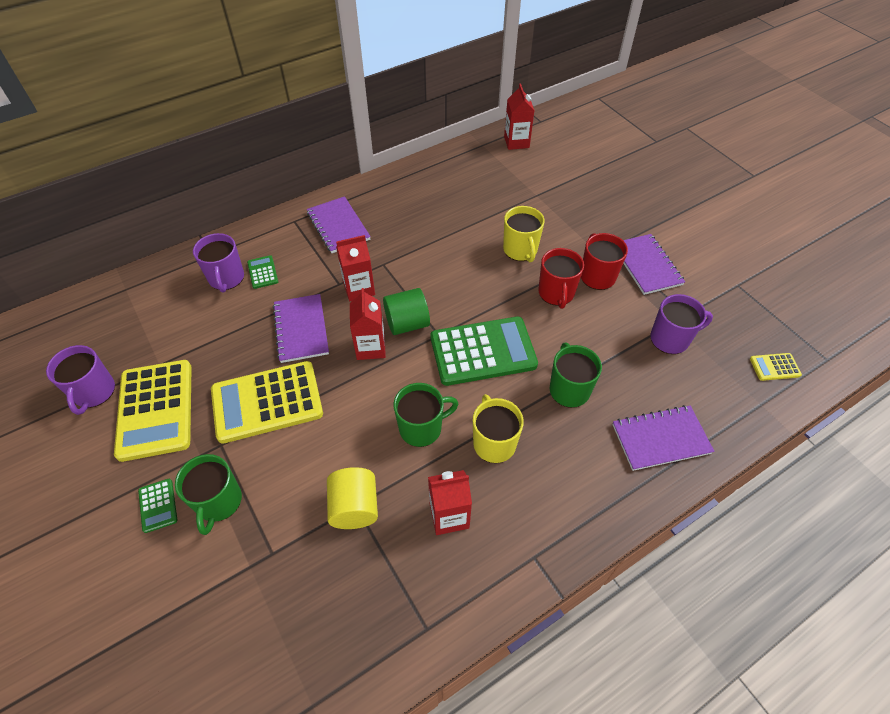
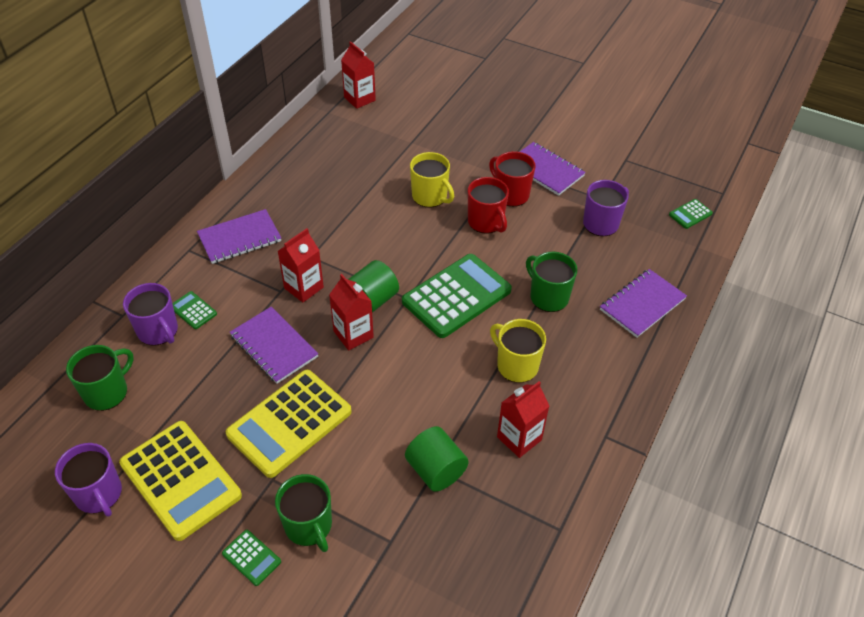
camera: 30 degrees left, 5 degrees down
purple notebook [307,196,371,253] -> purple notebook turned 60 degrees counterclockwise [197,209,281,264]
yellow cylinder [327,467,378,529] -> green cylinder [405,426,469,492]
green mug [394,383,459,447] -> green mug moved to [66,345,134,411]
yellow calculator [750,353,802,381] -> green calculator [669,199,713,229]

